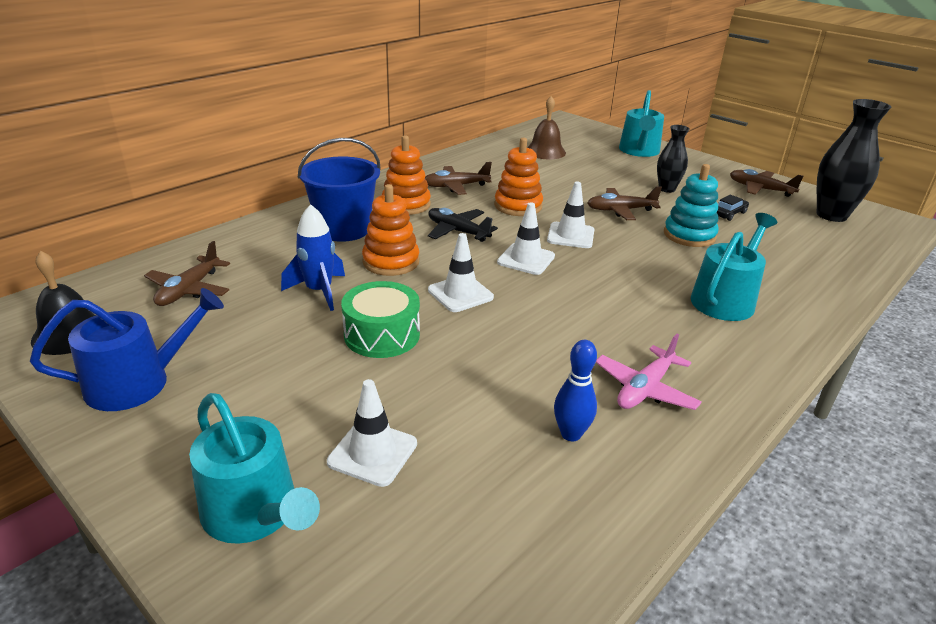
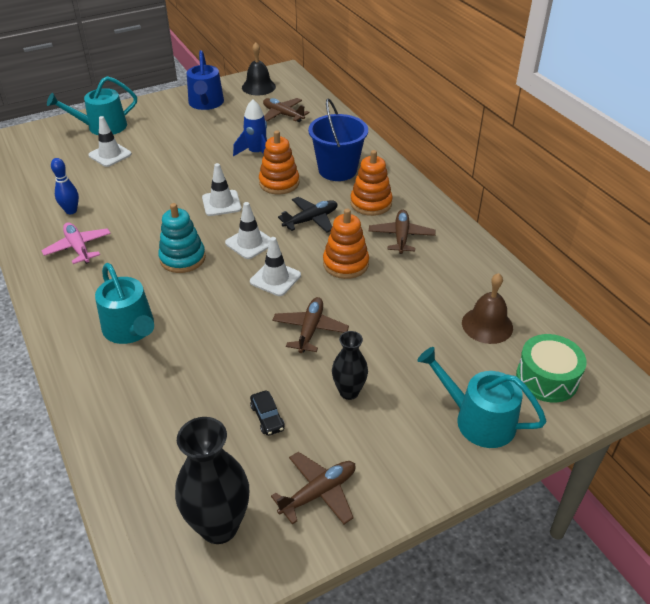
camera: 110 degrees right, 10 degrees up
green drum [341,281,420,358] -> green drum moved to [516,334,587,403]
turquoise stacking toy [664,164,719,247] -> turquoise stacking toy moved to [158,203,206,273]

